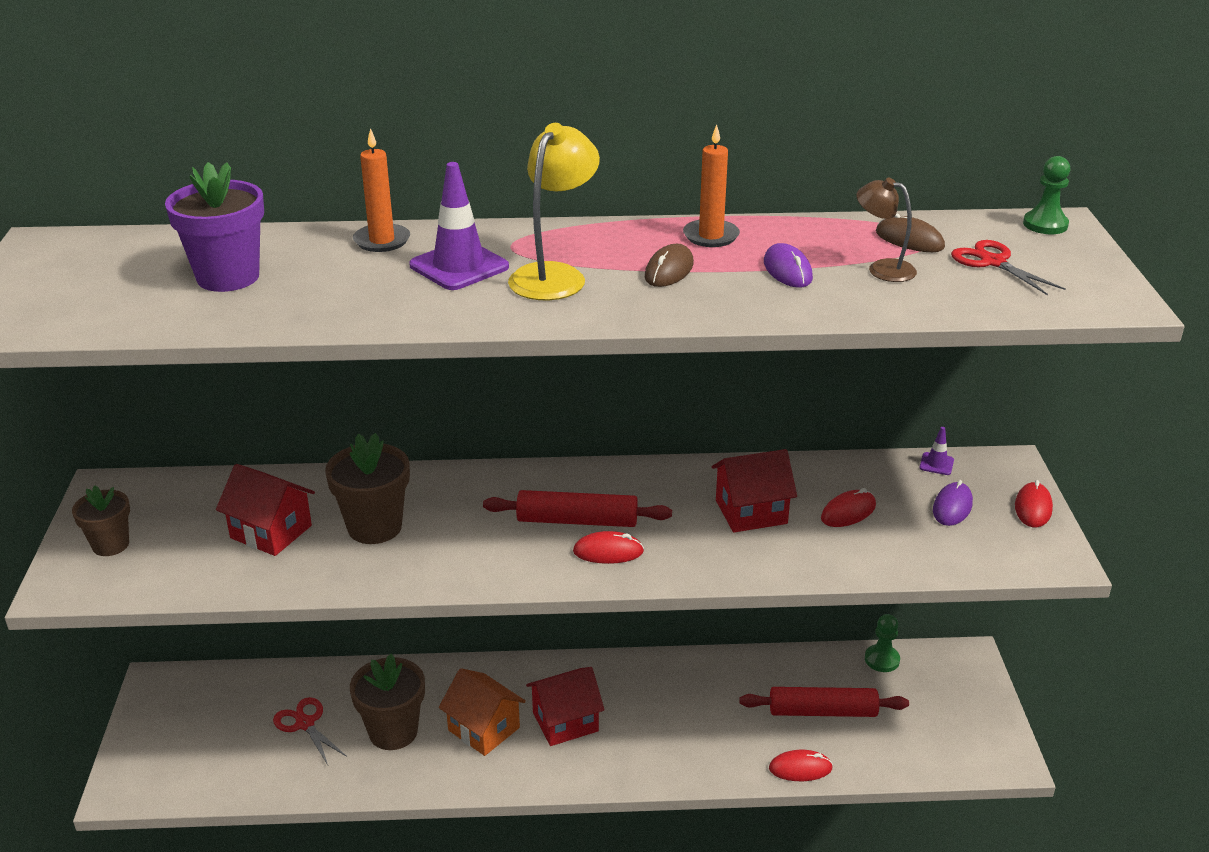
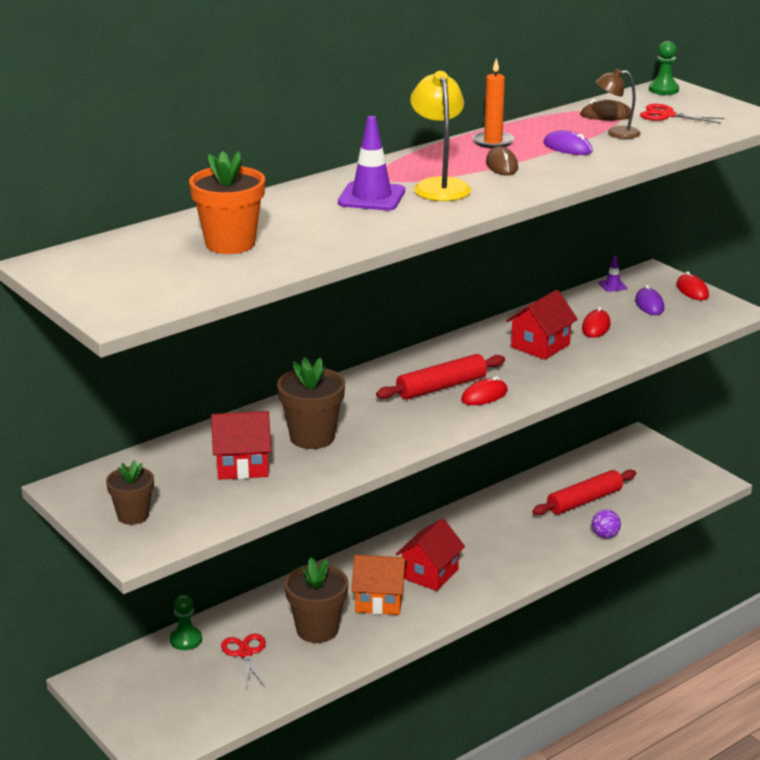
camera: 35 degrees left, 5 degrees down
purple flower pot [165,162,264,292] -> orange flower pot [189,151,265,254]
red scissors [273,697,347,765] -> red scissors turned 60 degrees clockwise [221,634,266,689]
orange candle [353,128,410,252] -> none
red mouse [769,750,833,781] -> purple ball [592,509,621,539]
green pawn [865,614,900,672] -> green pawn moved to [170,595,202,650]

